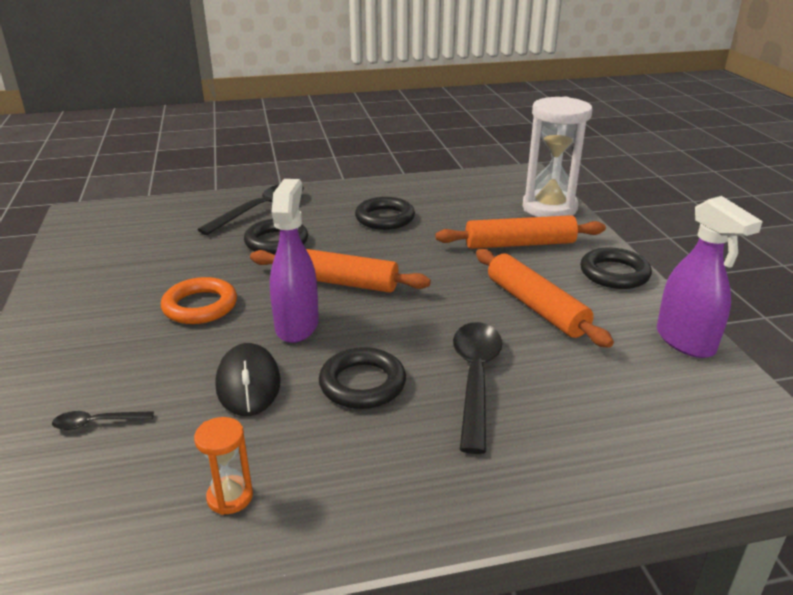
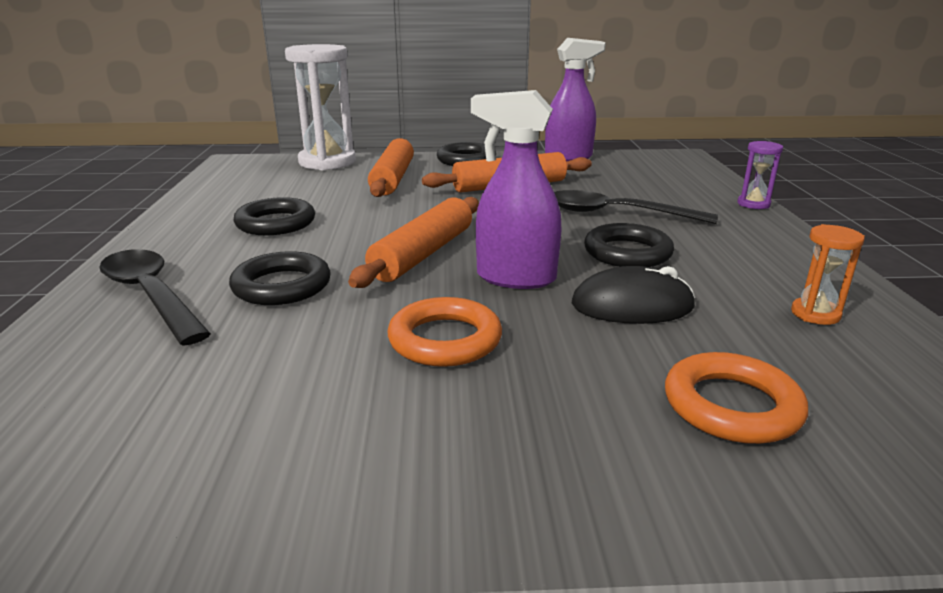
camera: 80 degrees left, 5 degrees down
black spoon [52,411,154,430] -> orange ring [665,352,808,444]
none -> purple hourglass [737,141,783,209]

